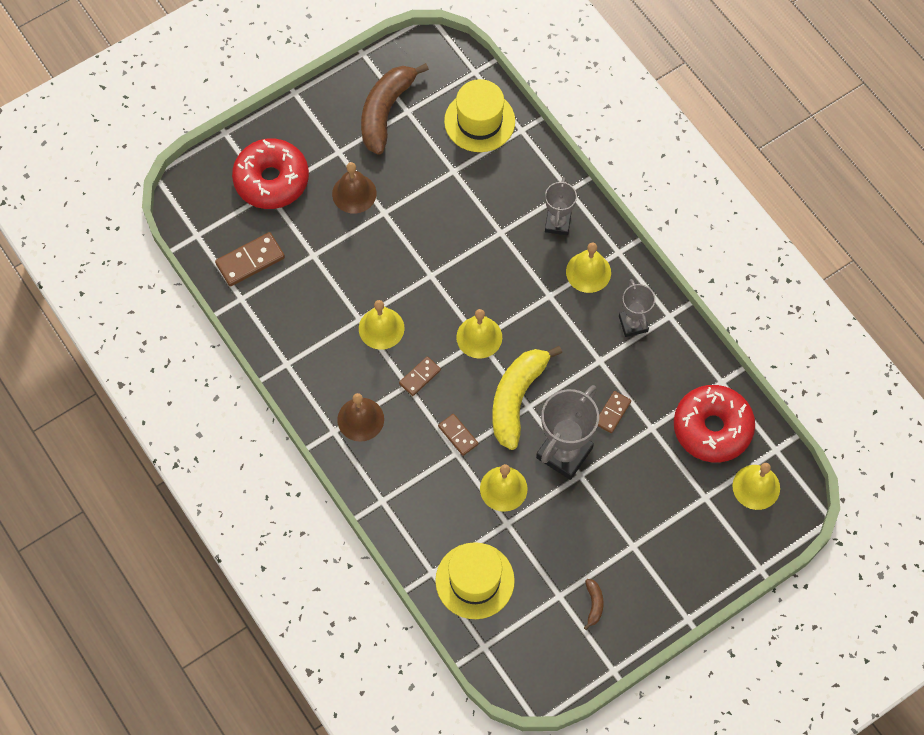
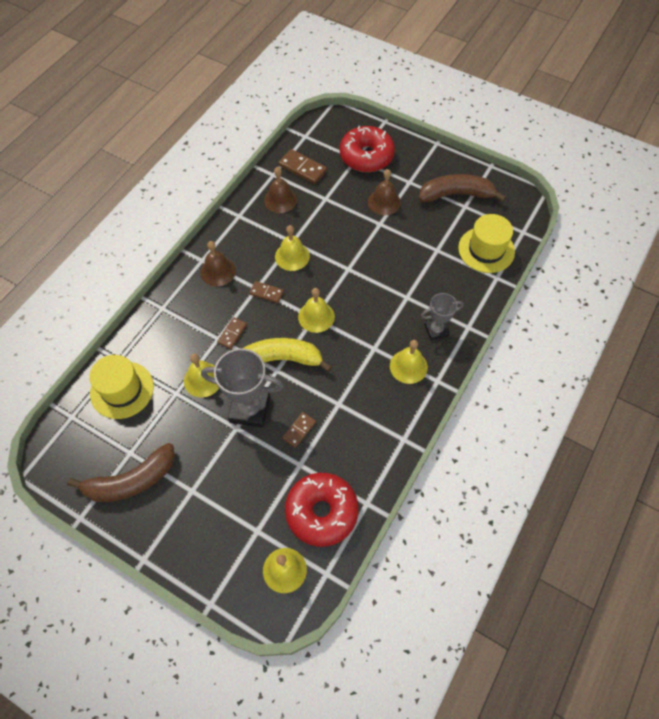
camera: 65 degrees right, 5 degrees down
brown banana [584,579,603,630] -> brown banana [67,443,175,502], size x2.41
brown domino [598,391,631,433] -> brown domino turned 60 degrees counterclockwise [282,412,316,448]
grey trophy [619,279,655,337] -> none
none -> brown bell [264,167,297,213]

